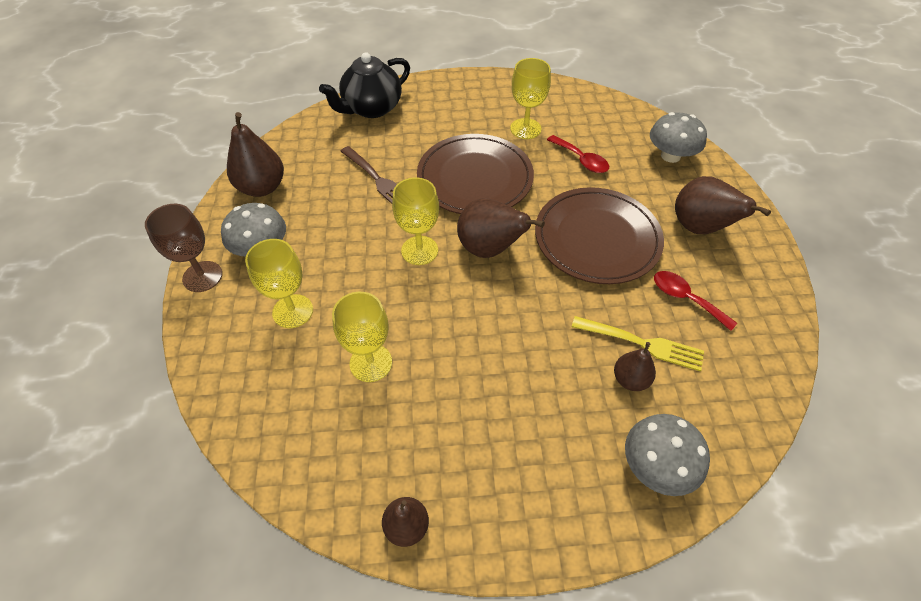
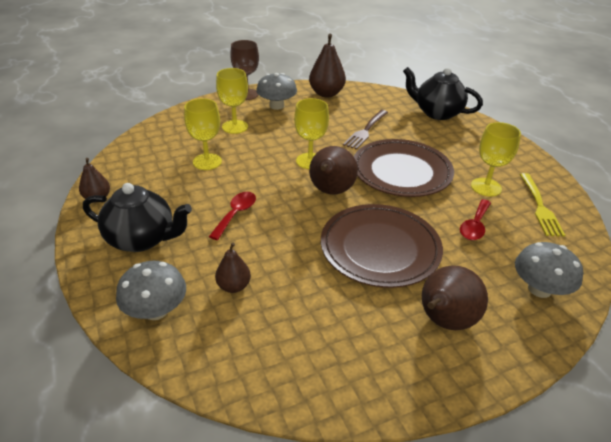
camera: 70 degrees right, 15 degrees down
yellow fork [572,316,704,372] -> yellow fork moved to [520,173,565,237]
red spoon [654,271,737,331] -> red spoon moved to [209,192,256,240]
none -> black teapot [83,183,192,252]

